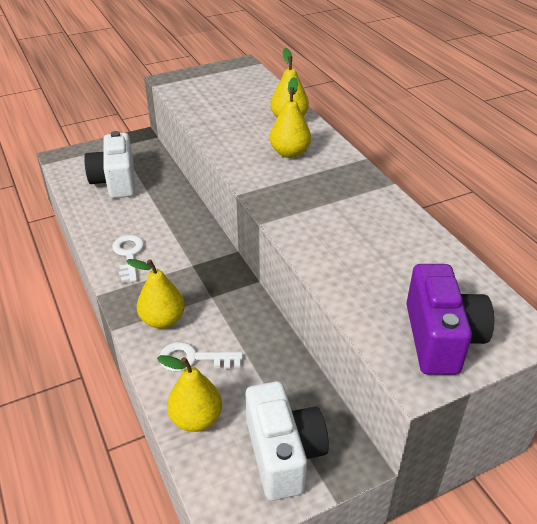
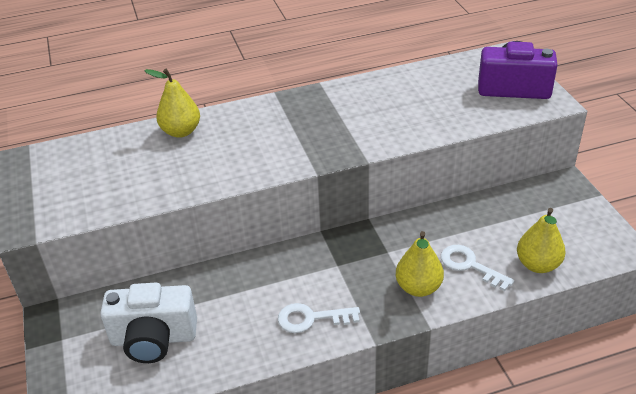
camera: 80 degrees left, 0 degrees up
white key [159,342,243,372] -> white key turned 120 degrees clockwise [441,245,514,291]
white camera [246,381,329,501] -> none
yellow pear [270,77,311,158] -> none

